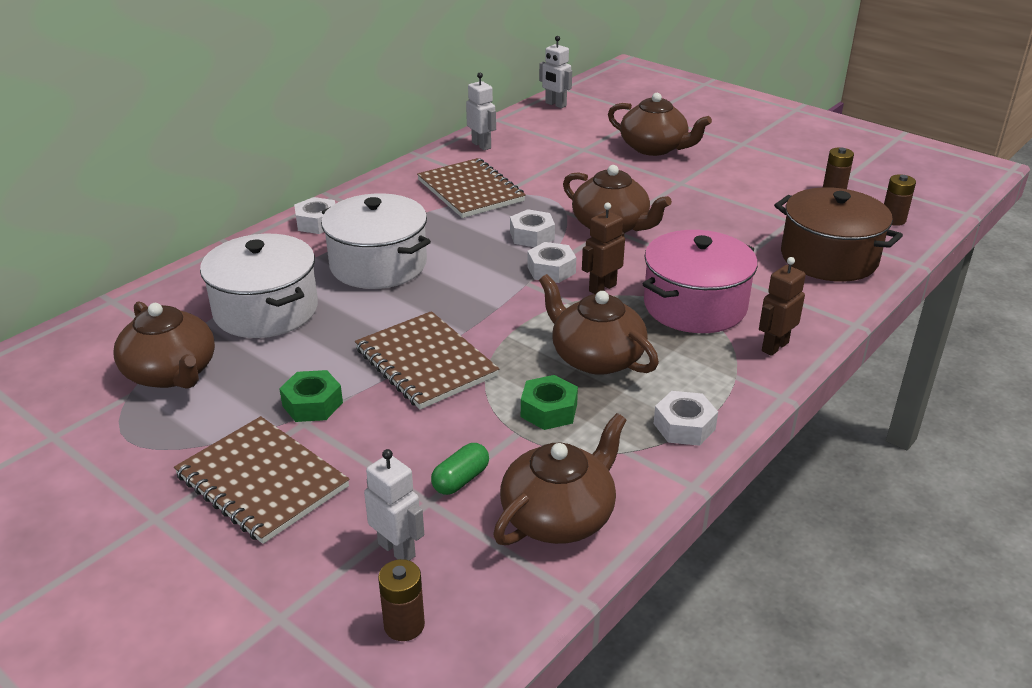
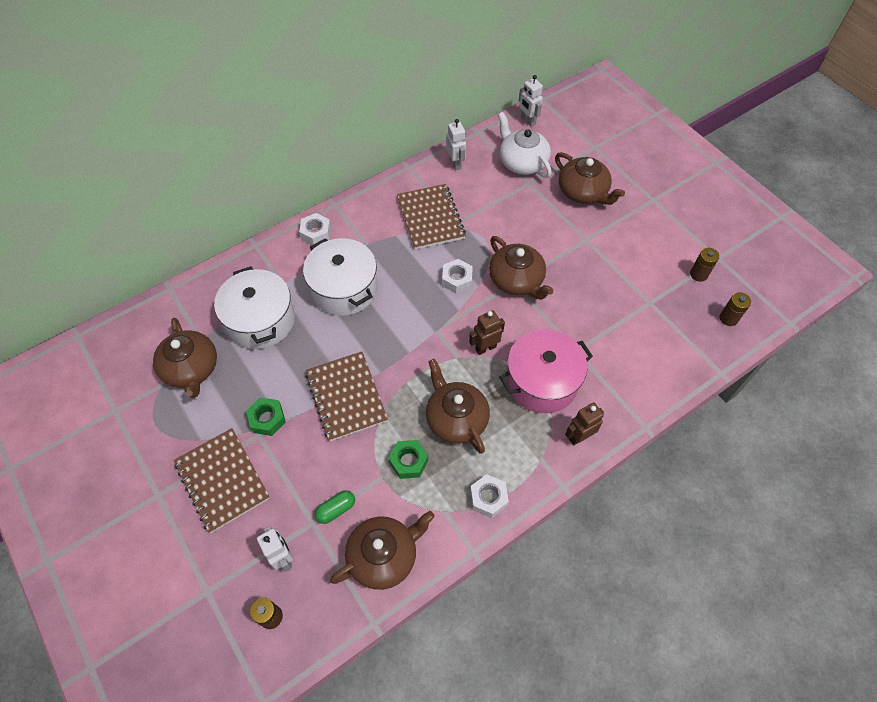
camera: 15 degrees right, 25 degrees up
white nut [527,242,576,283] -> none
brown pot [774,187,903,282] -> none
none -> white teapot [498,112,552,178]

